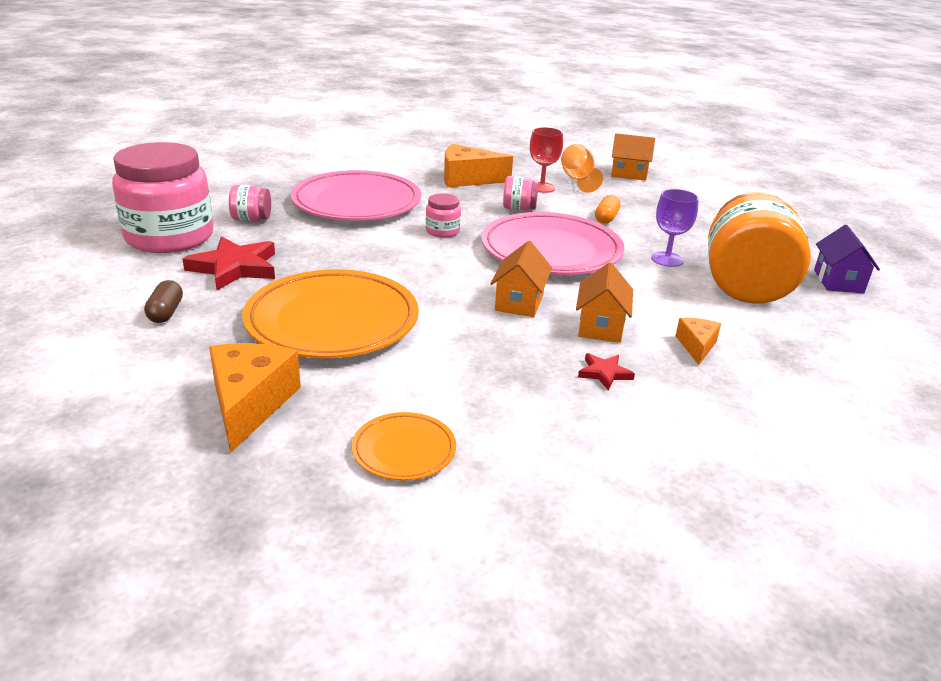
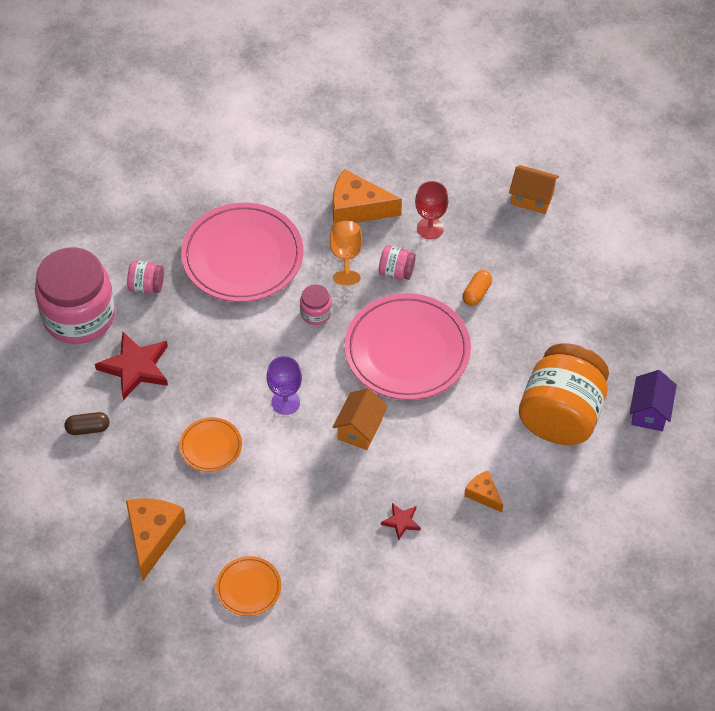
camera: 10 degrees right, 25 degrees up
brown capsule [144,280,183,323] -> brown capsule turned 75 degrees clockwise [65,412,109,435]
orange plate [242,269,419,358] -> orange plate [179,417,242,472], size x0.48
orange goblet [561,144,603,193] -> orange goblet moved to [329,221,362,286]
orange house [576,262,633,343] -> none
purple goblet [651,189,699,267] -> purple goblet moved to [267,356,302,415]
orange cheese [676,318,721,365] -> orange cheese turned 60 degrees counterclockwise [464,471,503,512]

